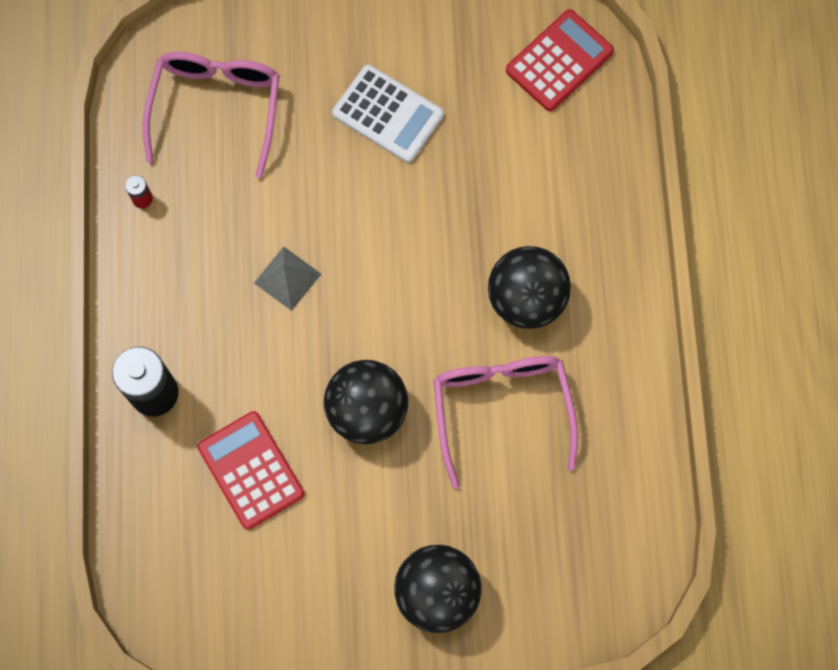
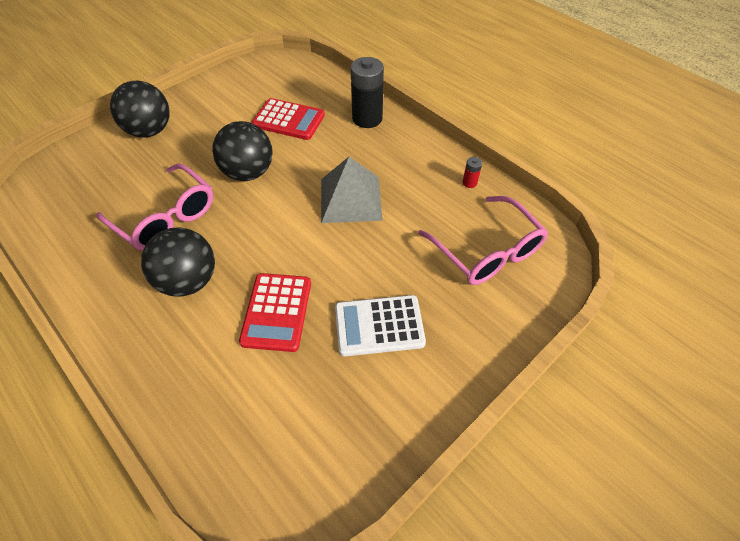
camera: 140 degrees right, 20 degrees down
grey pyramid [254,247,321,311] -> grey pyramid [321,157,382,223], size x1.70
red calculator [506,9,614,111] -> red calculator moved to [239,273,311,352]

